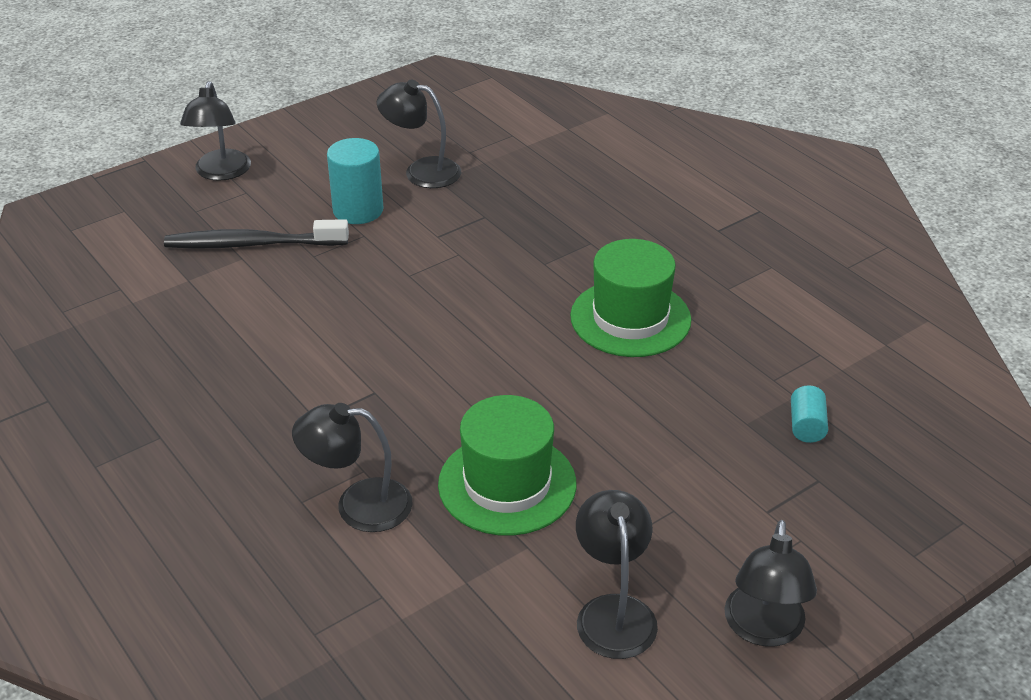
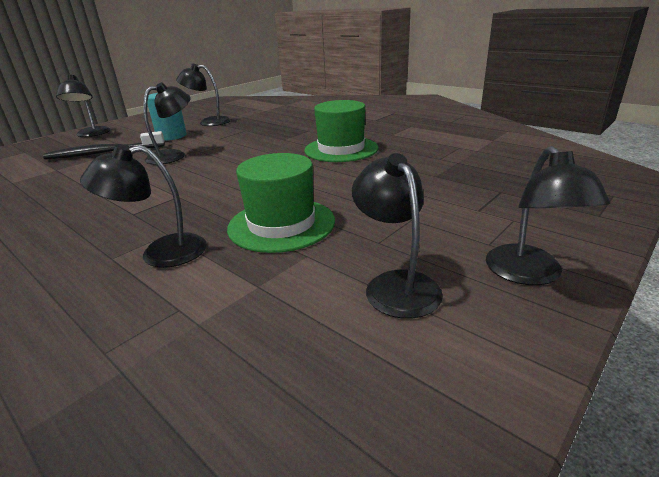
camera: 10 degrees left, 10 degrees down
turquoise cylinder [791,385,828,443] -> none
none -> black lamp [143,82,190,165]

